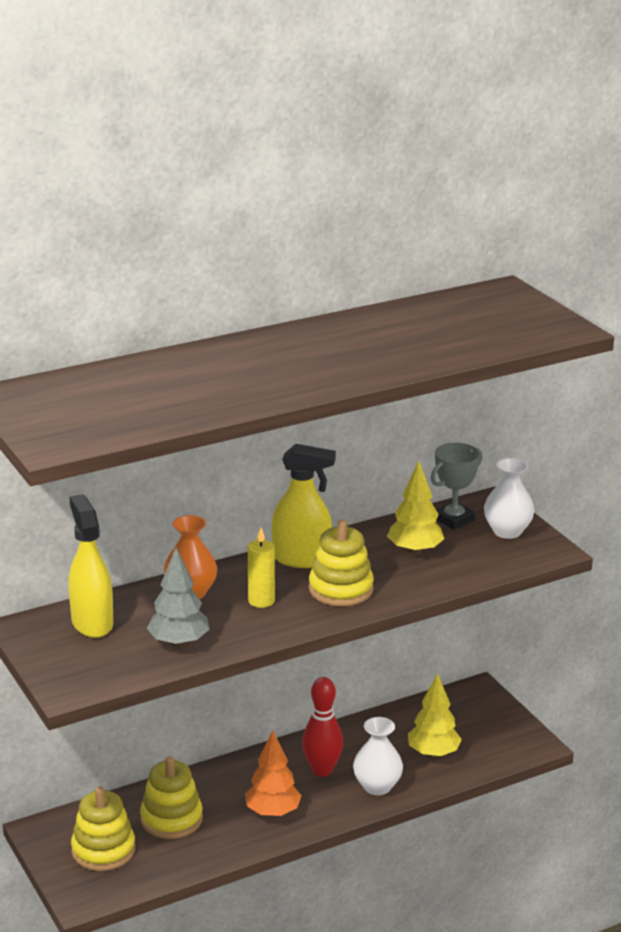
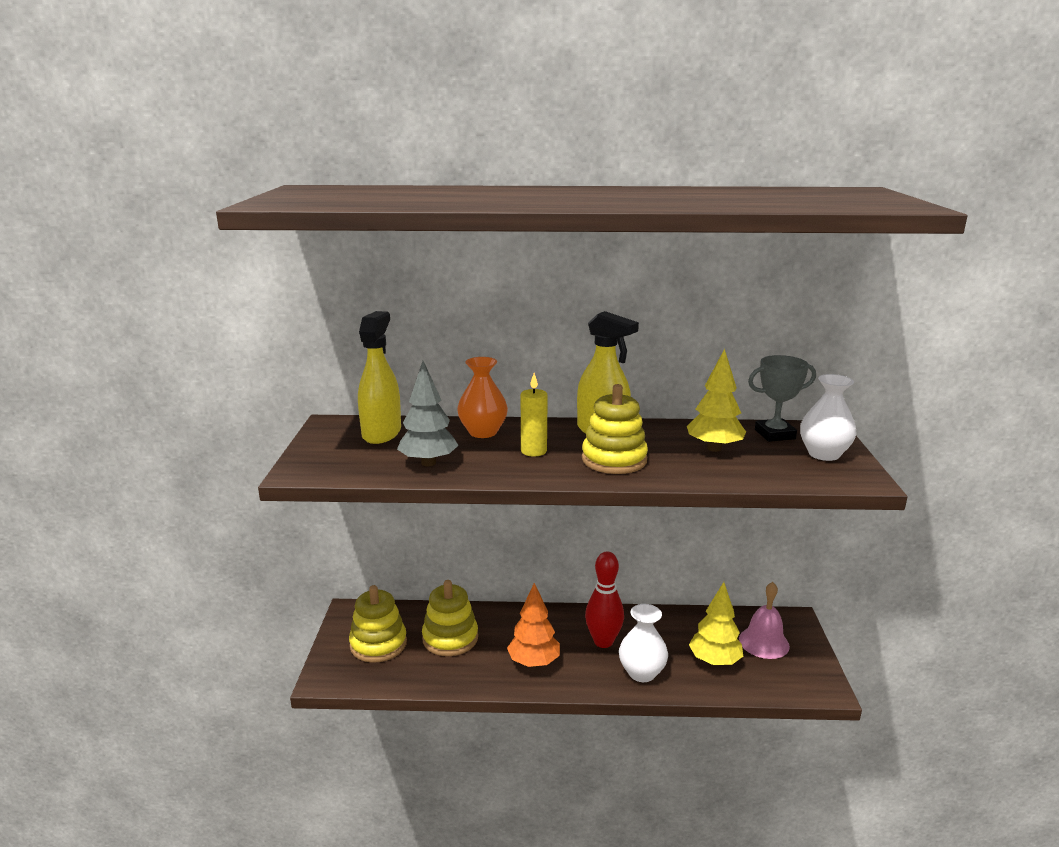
camera: 30 degrees right, 5 degrees down
none -> pink bell [739,582,790,659]

